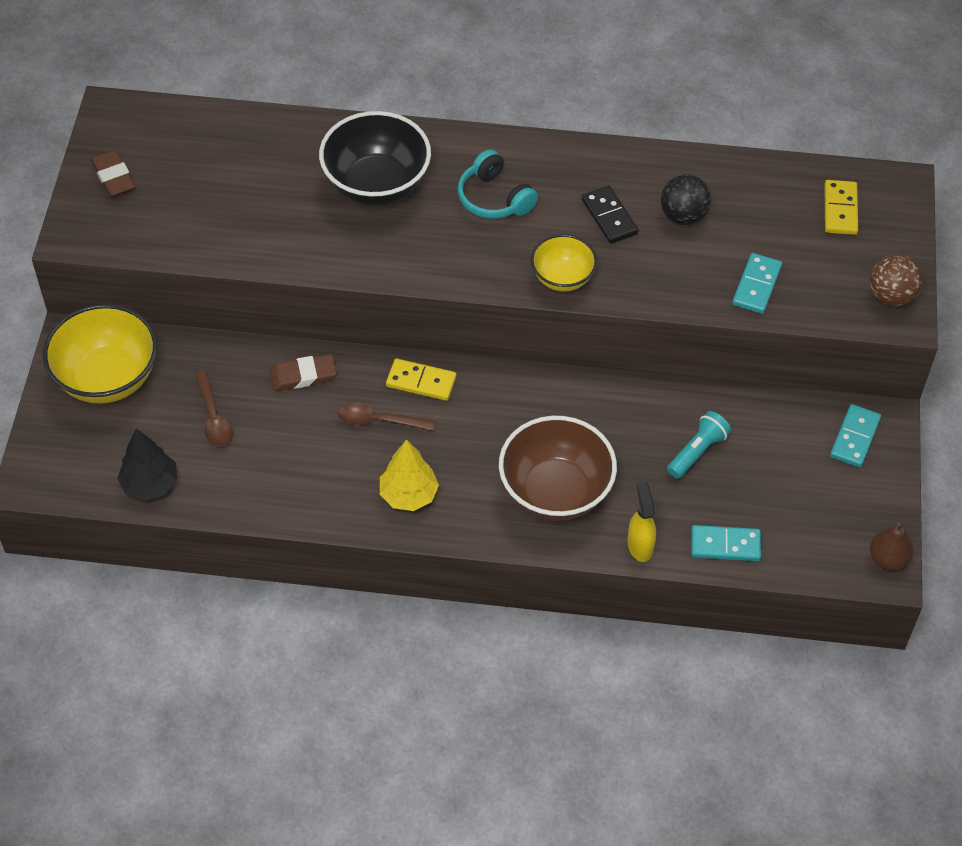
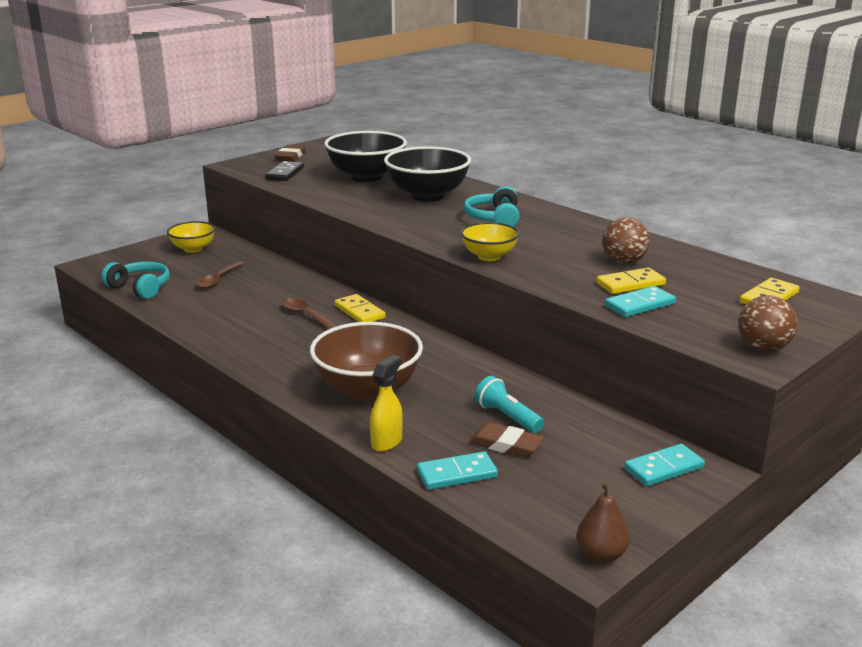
camera: 40 degrees right, 30 degrees down
yellow bowl [43,304,157,404] -> yellow bowl [167,221,215,253], size x0.58
black tree [117,429,177,501] -> turquoise headphones [102,261,170,299]
brown eraser [270,354,337,391] -> brown eraser moved to [469,422,544,458]
yellow tree [380,439,439,511] -> none
black domino [582,186,639,244] -> black domino moved to [265,161,304,181]
black ball [661,174,711,225] -> brown ball [603,217,650,264]
turquoise flashlight [667,411,731,479] -> turquoise flashlight turned 120 degrees counterclockwise [475,376,544,433]
turquoise domino [691,525,761,561] -> turquoise domino turned 60 degrees counterclockwise [417,451,498,490]
none -> black bowl [324,131,407,182]
none -> yellow domino [596,268,666,294]

